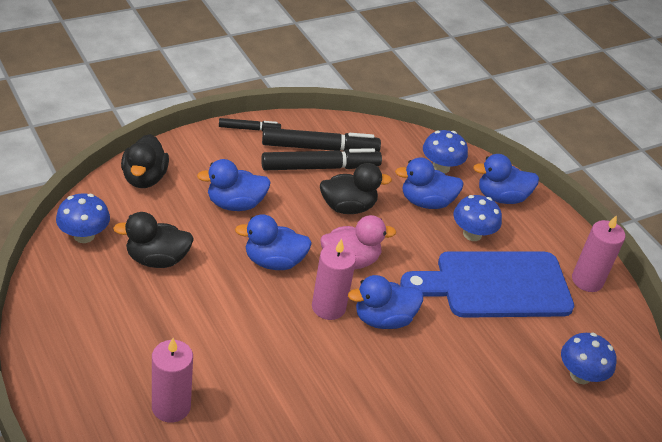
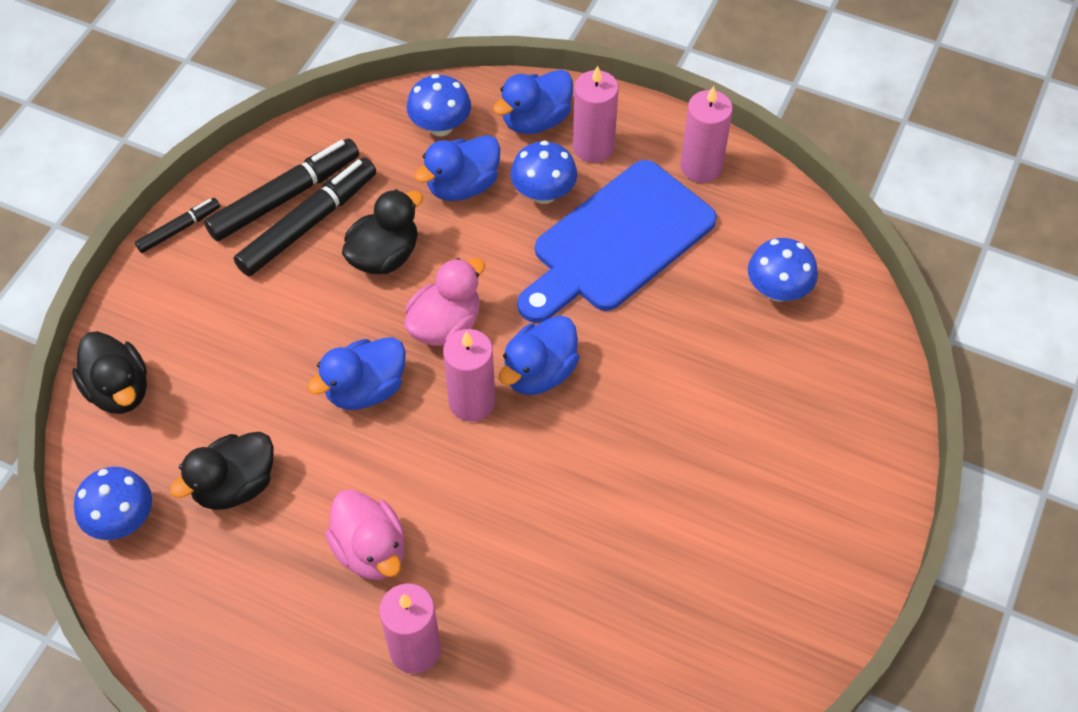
camera: 30 degrees left, 15 degrees up
blue duck [197,159,271,211] -> none
none -> pink duck [325,489,405,580]
none -> pink candle [573,65,619,163]

